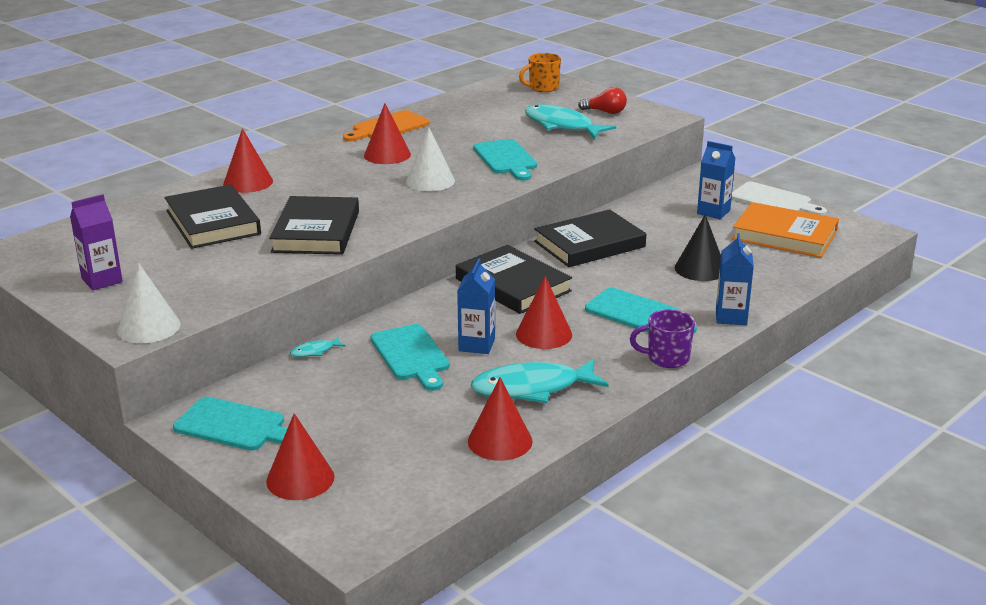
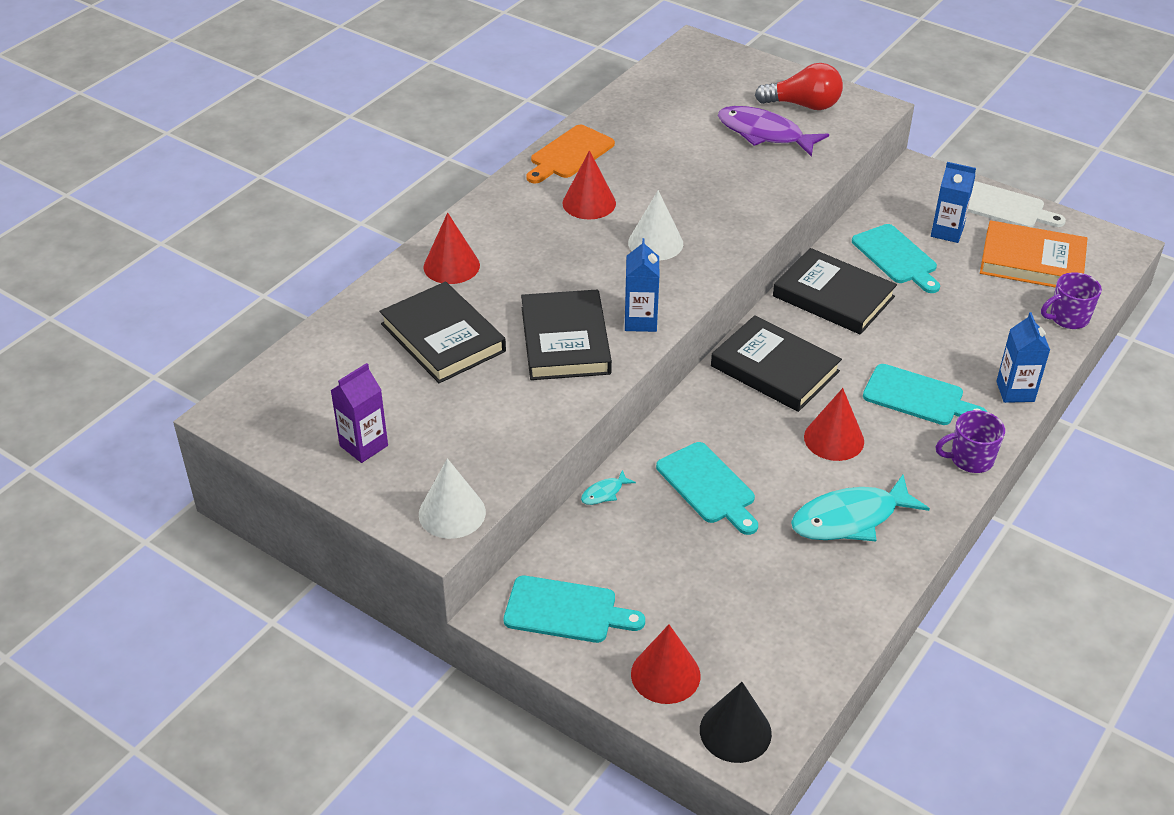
camera: 10 degrees left, 15 degrees up
blue carton [457,258,495,354] -> blue carton moved to [625,238,659,332]
red cone [468,377,532,461] -> none
turquoise cutting board [473,139,537,181] -> turquoise cutting board moved to [852,224,940,293]
orange mug [519,53,561,92] -> none
turquoise fish [525,104,616,139] -> purple fish [718,106,829,157]
black book [534,209,646,267] -> black book turned 75 degrees clockwise [773,248,897,335]
red light bulb [578,87,627,114] -> red light bulb [755,63,843,110], size x1.54
black cone [675,214,721,281] -> black cone moved to [700,682,772,763]
none -> purple mug [1041,272,1102,329]

